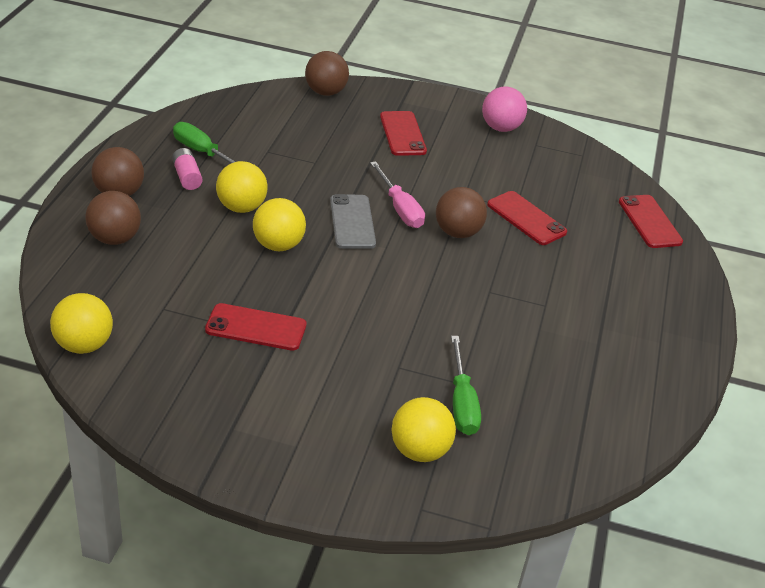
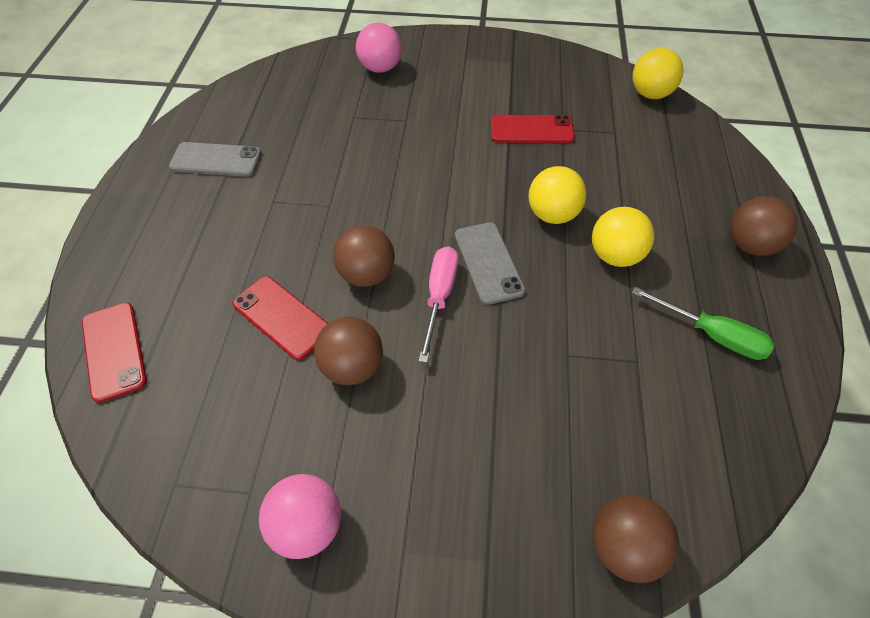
camera: 175 degrees right, 15 degrees up
brown ball [85,191,141,245] -> brown ball moved to [314,317,383,385]
pink battery [172,148,202,190] -> none
pink screwdriver [370,161,425,228] -> pink screwdriver turned 45 degrees clockwise [419,246,458,363]
red phone [380,111,427,156] -> none
yellow ball [391,397,456,462] -> pink ball [356,23,402,73]
green screwdriver [451,336,481,435] -> none
none -> grey phone [169,142,262,177]

